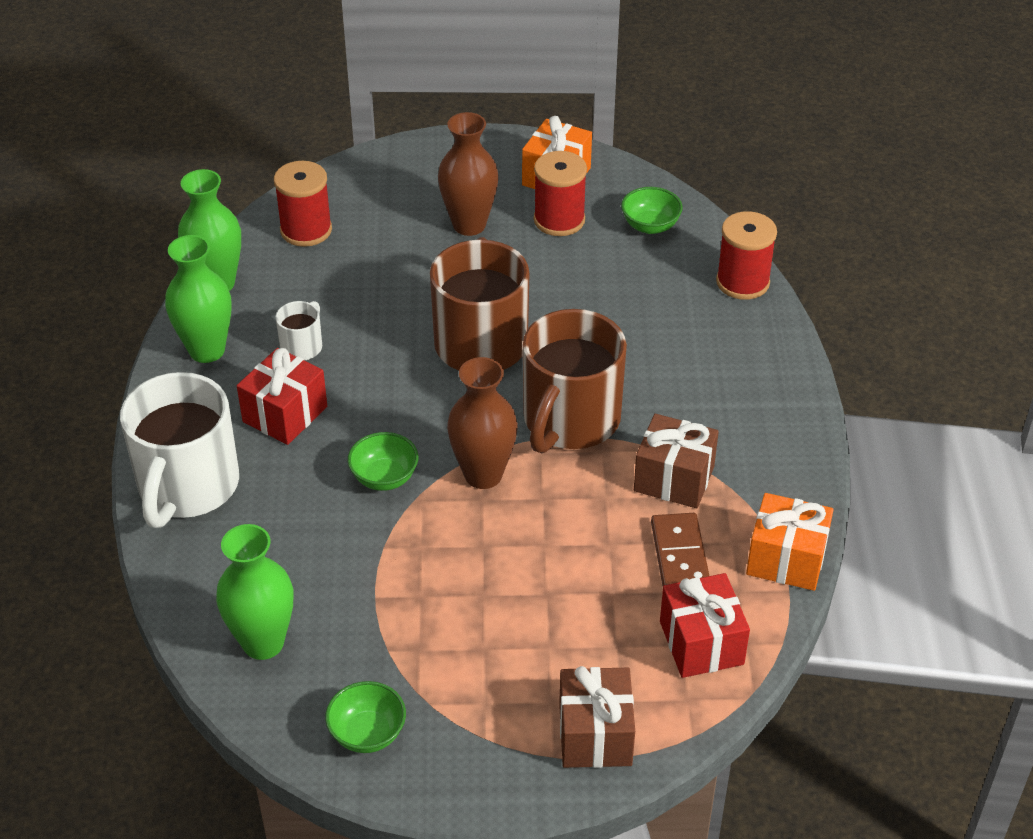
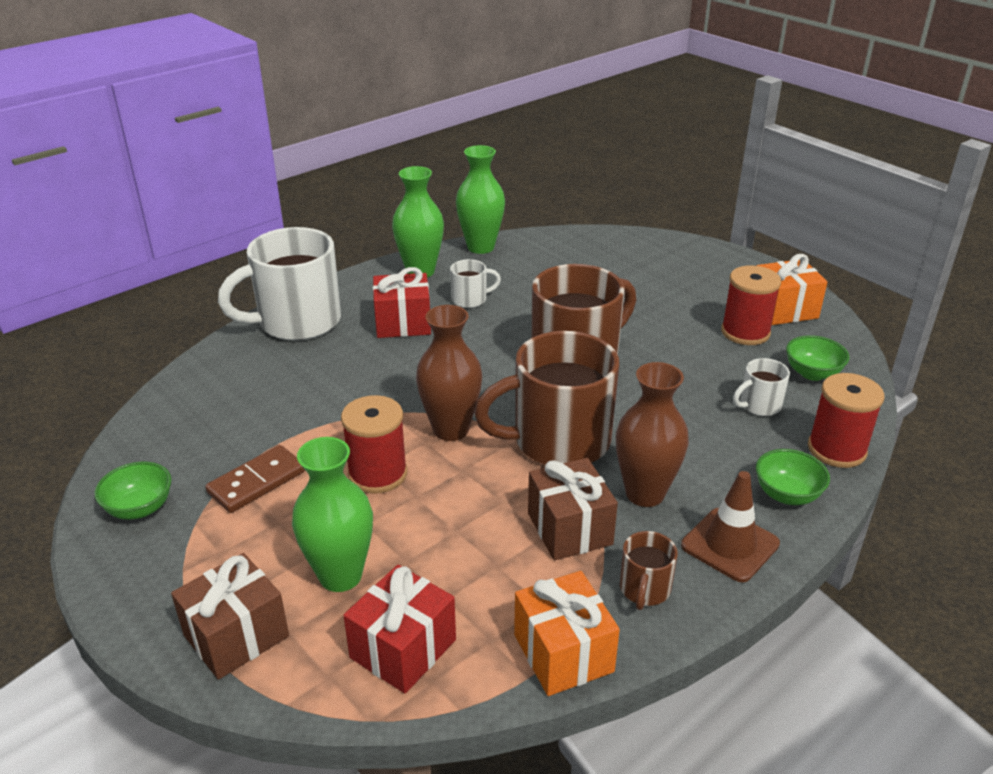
camera: 50 degrees right, 10 degrees down
green vase [216,524,293,660] -> green vase moved to [292,437,373,592]
red spool [274,161,332,247] -> red spool moved to [341,395,407,494]
green bowl [348,432,418,491] -> green bowl moved to [756,449,830,505]
brown vase [438,112,499,236] -> brown vase moved to [616,362,689,507]
brown domino [651,513,709,586] -> brown domino moved to [205,445,305,513]
none -> brown mug [620,531,678,610]
none -> brown traffic cone [681,471,780,582]
none -> white mug [733,358,790,416]

